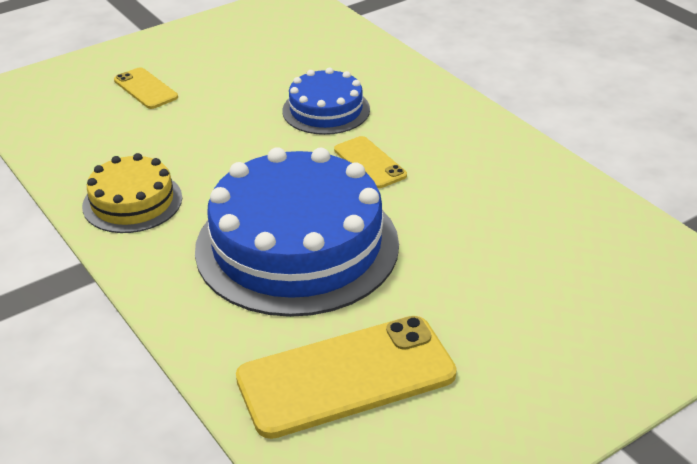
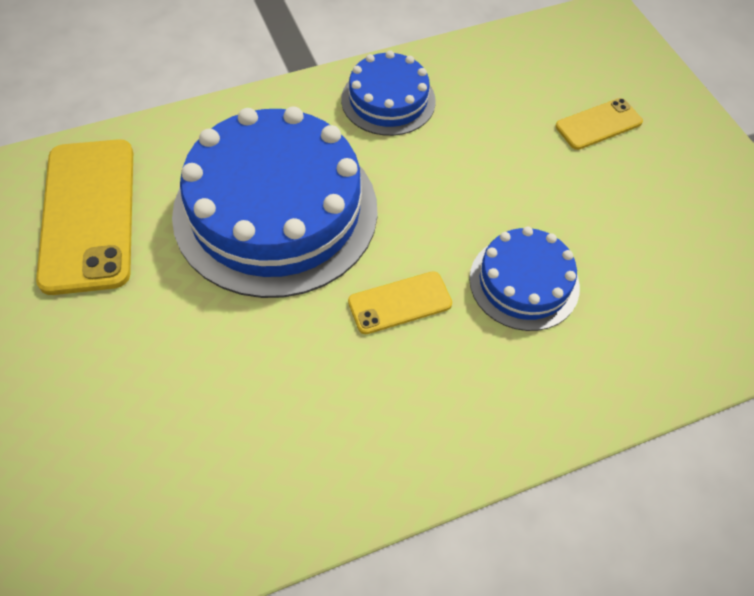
camera: 100 degrees right, 20 degrees up
yellow cake [82,153,182,233] -> blue cake [341,50,436,136]

